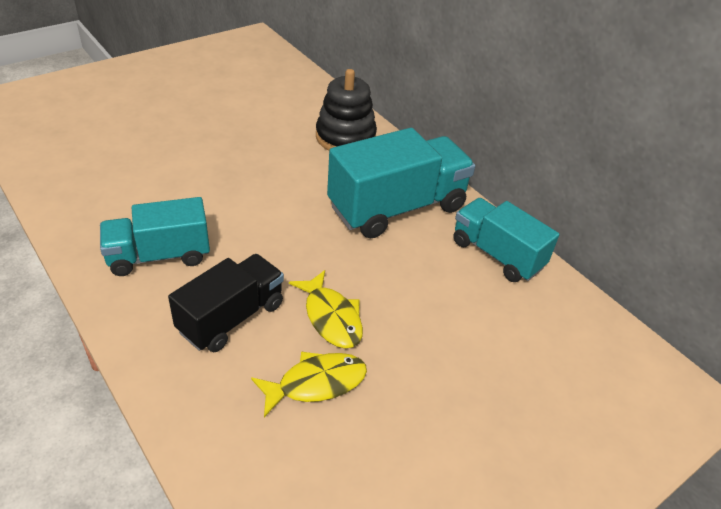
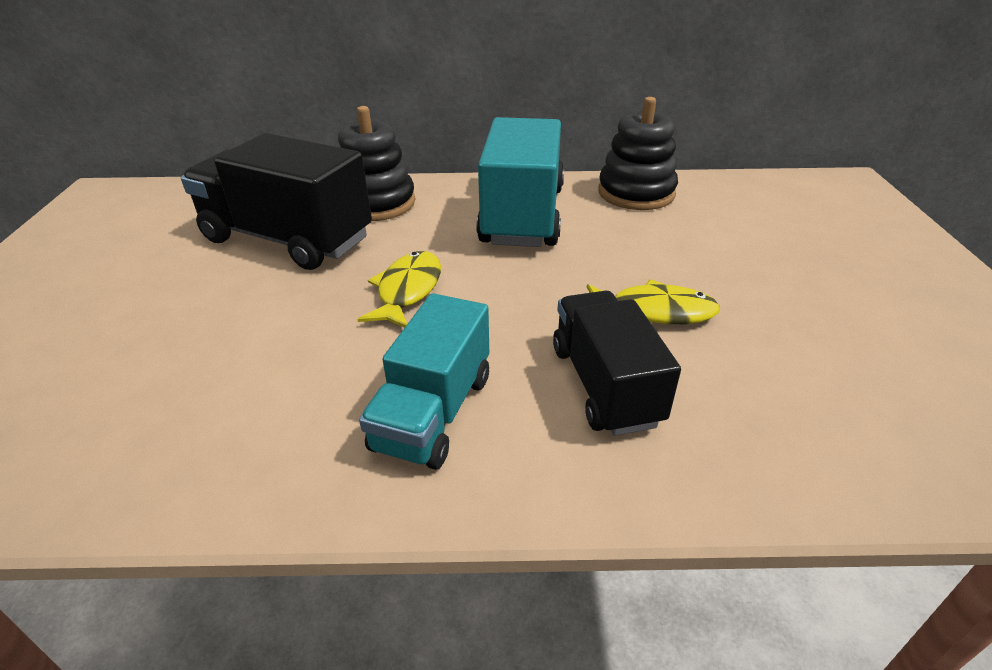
camera: 50 degrees left, 5 degrees down
yellow fish [251,351,367,417] -> yellow fish moved to [357,251,441,328]
turquoise truck [453,198,559,282] -> black stacking toy [598,97,678,210]
none -> black truck [181,133,372,270]

